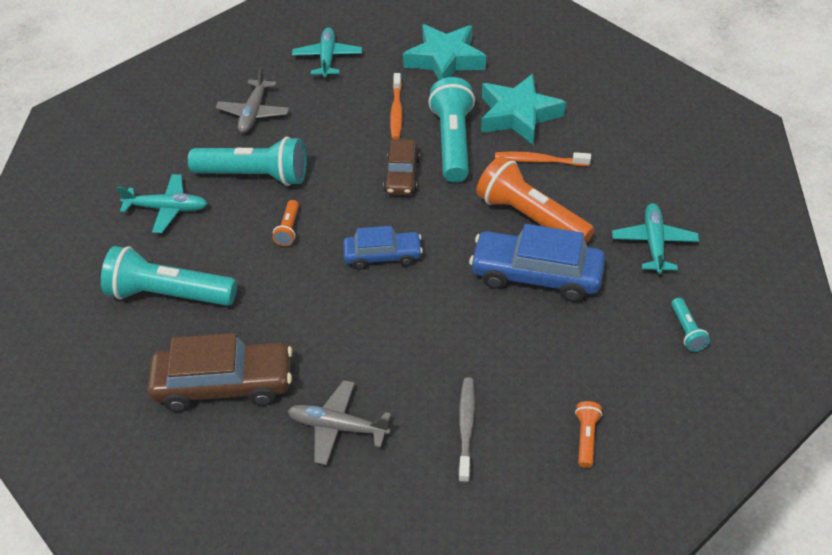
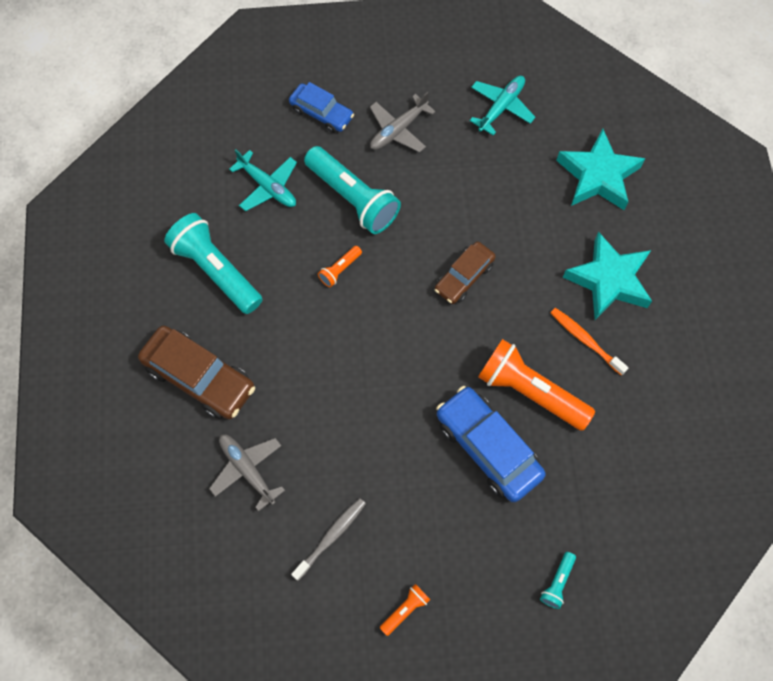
camera: 35 degrees right, 20 degrees up
blue car [343,226,423,270] -> blue car moved to [289,82,354,133]
orange toothbrush [390,73,402,139] -> none
turquoise flashlight [428,77,475,183] -> none
orange flashlight [476,156,594,244] -> orange flashlight turned 45 degrees counterclockwise [478,339,595,431]
turquoise plane [612,203,699,274] -> none

